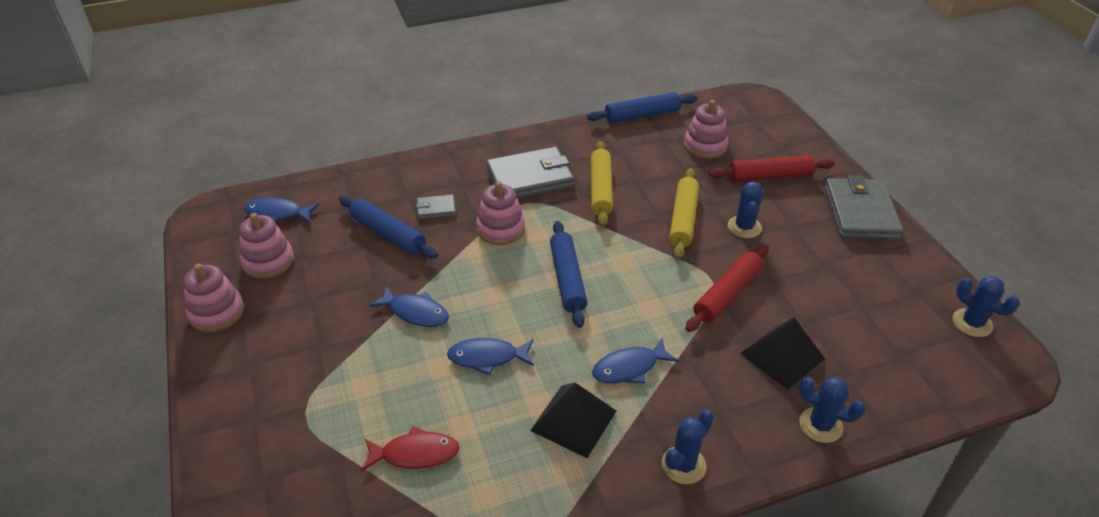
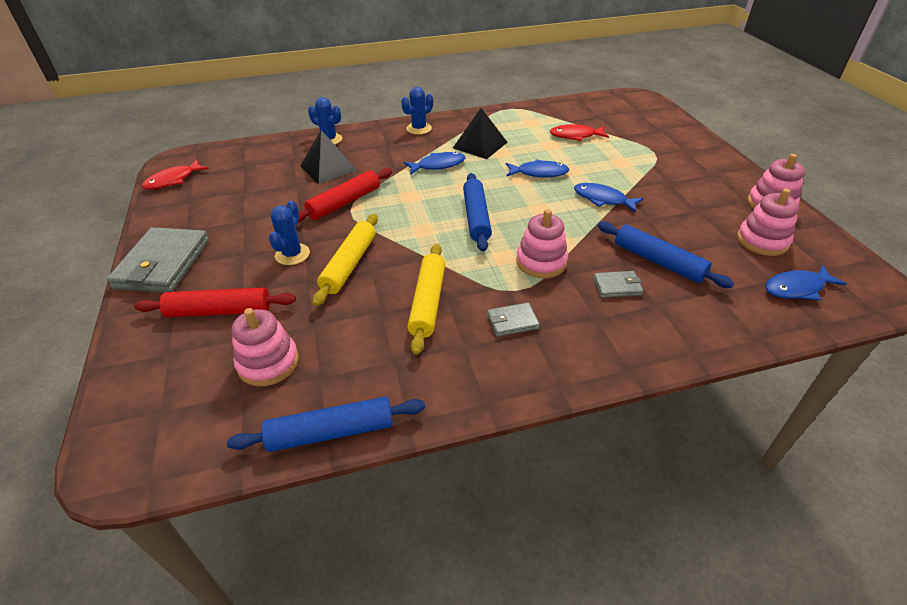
camera: 175 degrees left, 0 degrees up
blue fish [244,197,319,223] -> blue fish turned 150 degrees clockwise [765,265,846,301]
grey wallet [486,147,574,199] -> grey wallet [487,302,540,337], size x0.47
blue cactus [953,276,1020,337] -> red fish [142,160,209,189]

